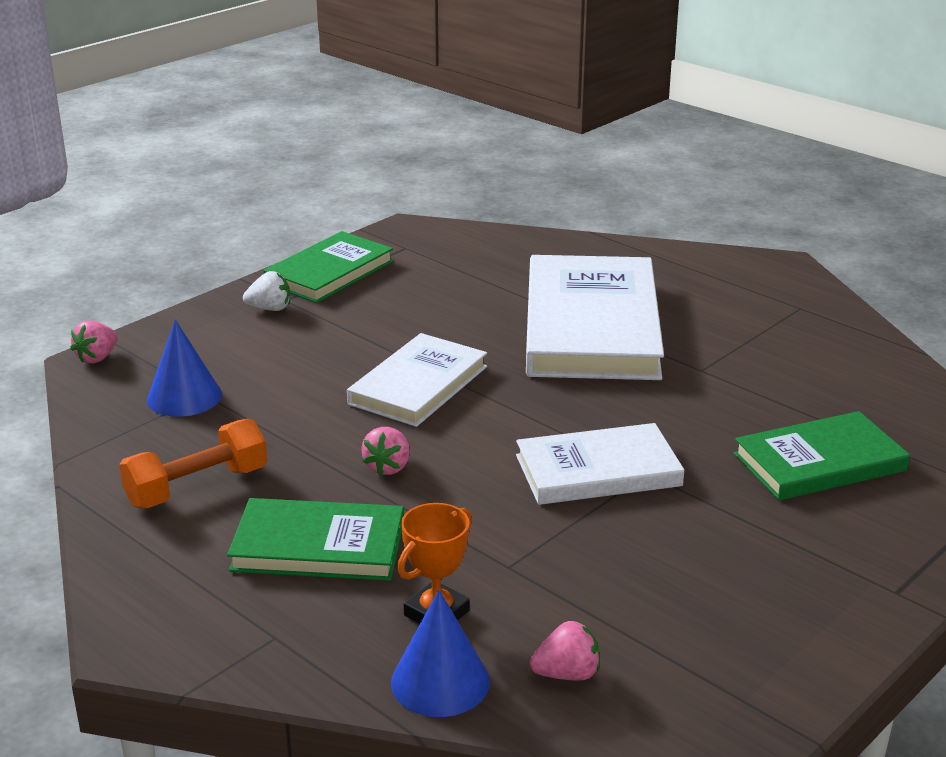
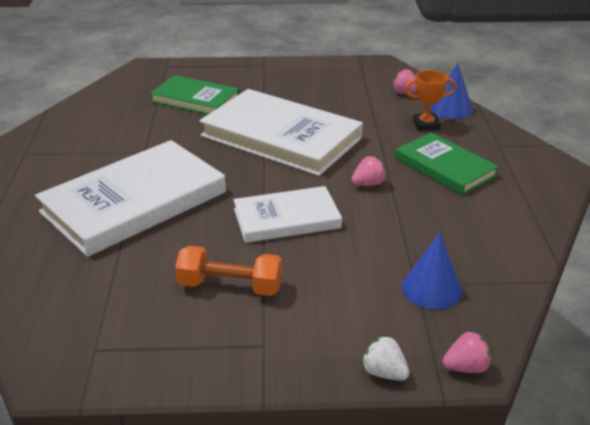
camera: 135 degrees left, 5 degrees up
orange dumbbell [119,419,267,508] -> orange dumbbell moved to [175,246,282,296]
white strawberry [243,271,290,311] -> white strawberry moved to [362,336,409,381]
green book [263,231,394,303] -> none
white book [516,423,685,505] -> white book [200,89,363,176], size x1.69

